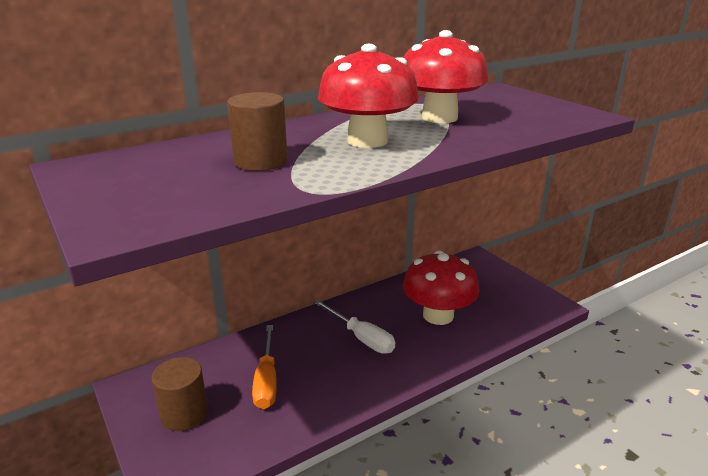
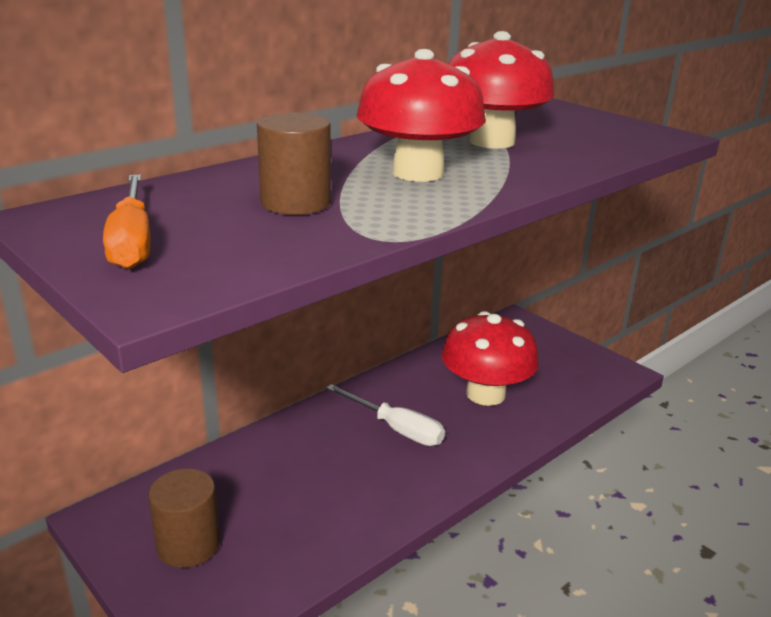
camera: 10 degrees left, 0 degrees up
orange screwdriver [252,325,277,409] -> orange screwdriver moved to [103,175,151,269]

